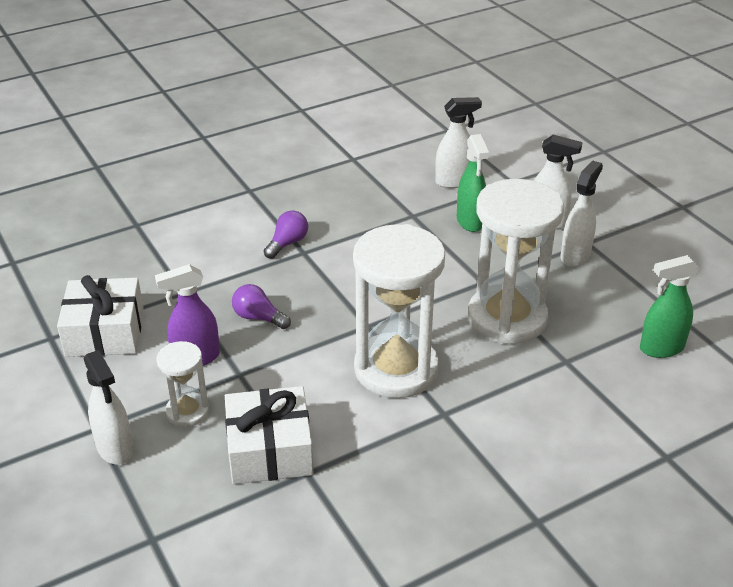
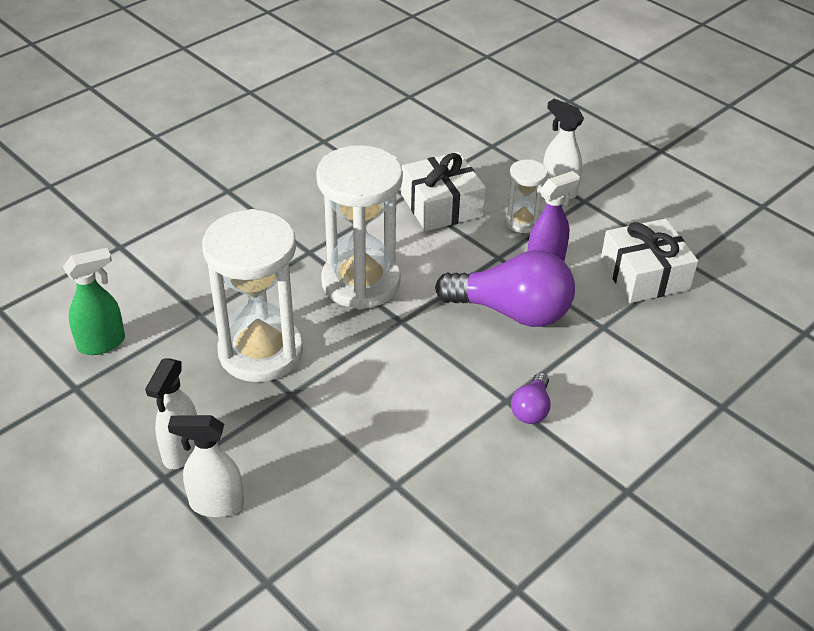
camera: 165 degrees right, 5 degrees up
purple light bulb [232,284,291,329] -> purple light bulb [435,250,575,327], size x2.11
white spray bottle [435,97,482,188] -> none
green spray bottle [457,134,489,232] -> none

